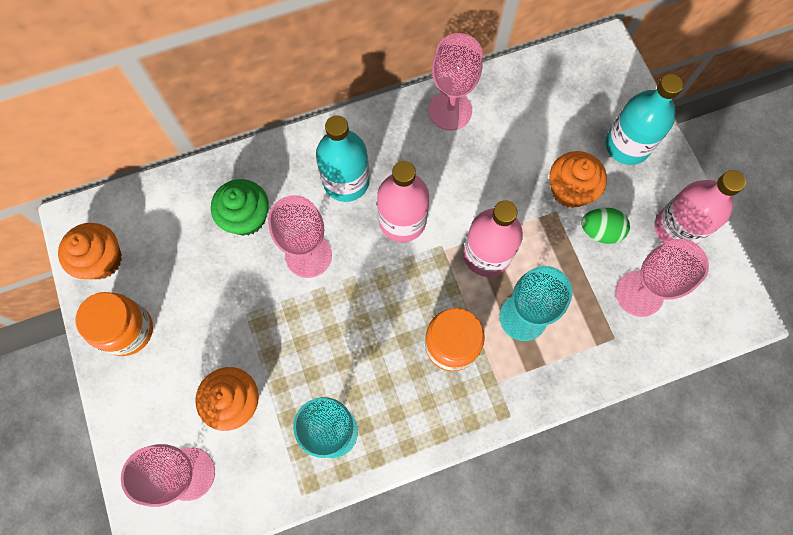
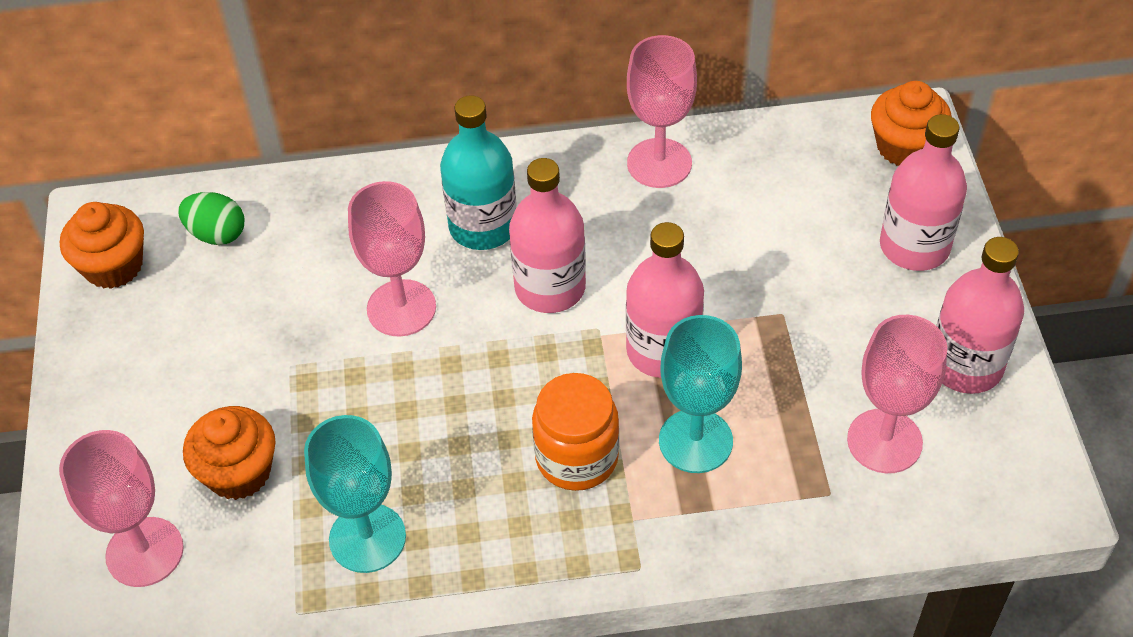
camera: 15 degrees right, 20 degrees down
orange jar [75,292,153,356] -> none
green cupcake [211,179,269,236] -> none
orange cupcake [550,151,607,208] -> orange cupcake moved to [871,81,952,166]
green egg [581,208,630,244] -> green egg moved to [178,192,245,245]
turquoise bottle [606,74,683,165] -> pink bottle [880,114,967,271]

